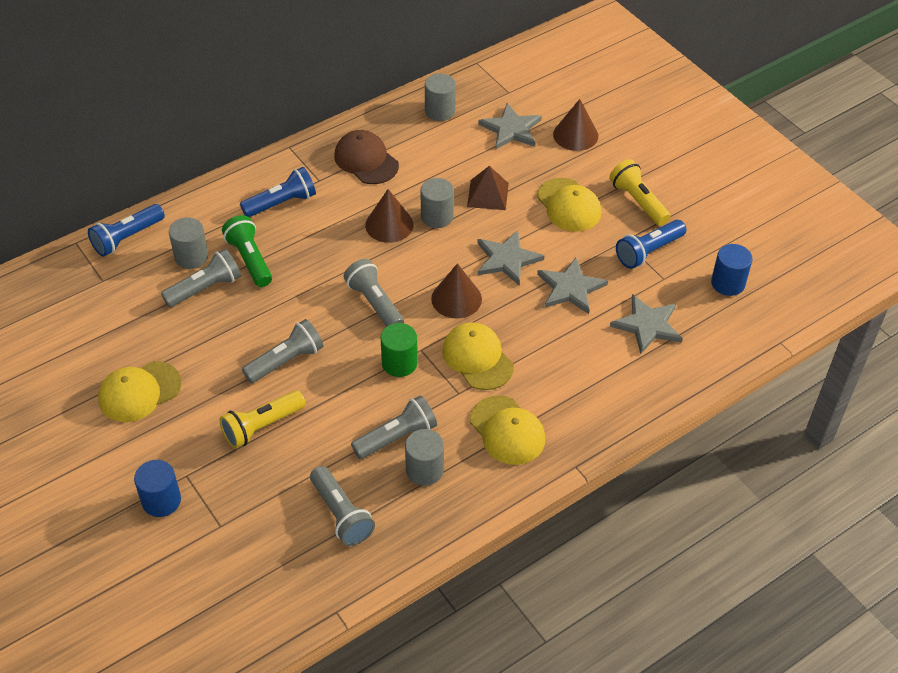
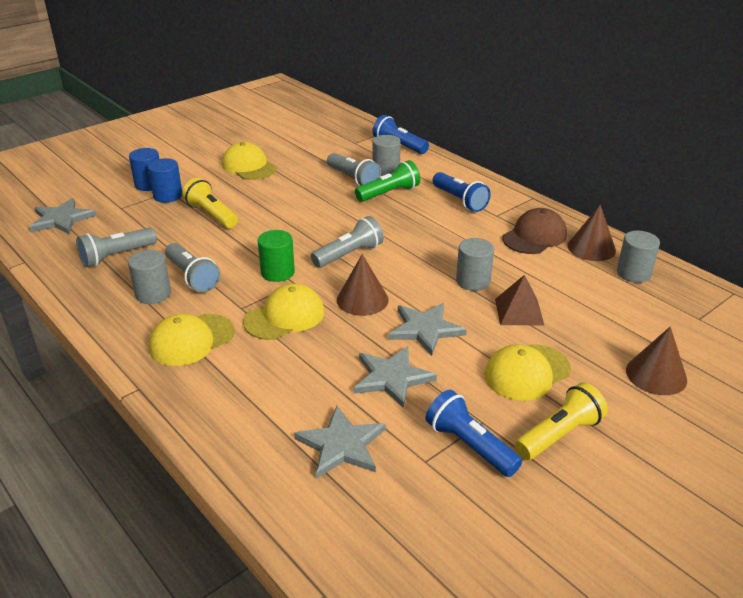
camera: 85 degrees right, 15 degrees down
grey flashlight [242,319,323,383] -> none
brown cone [365,189,413,243] -> brown cone moved to [568,205,616,261]
grey star [478,103,542,150] -> grey star moved to [29,198,96,234]
blue cylinder [711,244,753,296] -> blue cylinder moved to [148,158,182,203]

